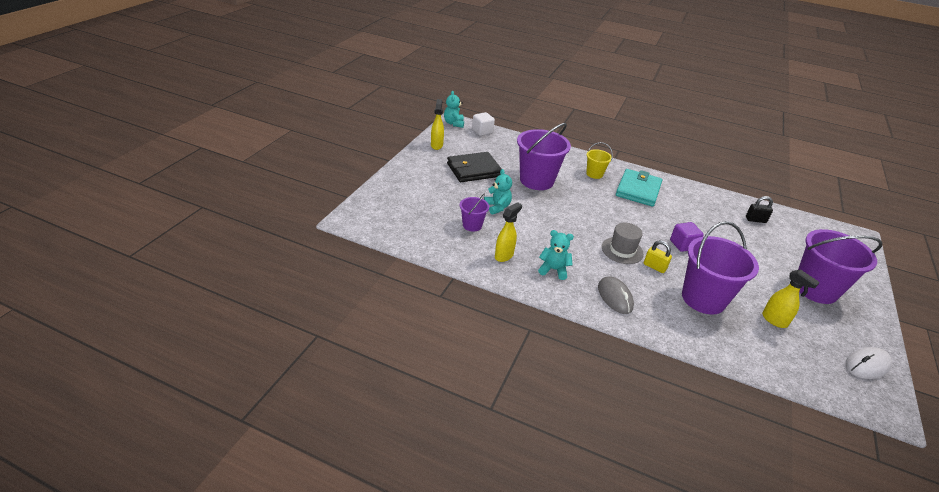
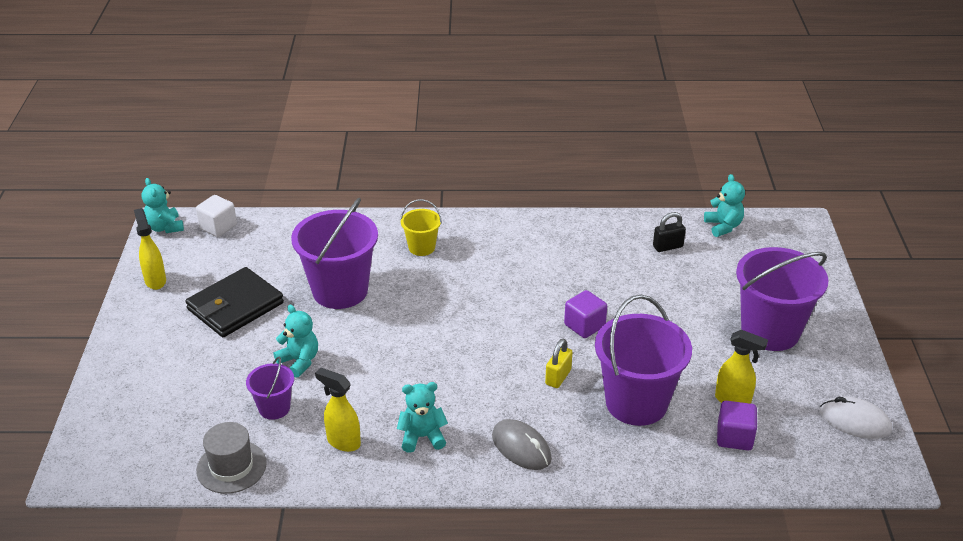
camera: 20 degrees left, 0 degrees up
yellow spray bottle [495,202,522,262] -> yellow spray bottle turned 75 degrees counterclockwise [315,368,361,452]
grey hat [602,223,644,264] -> grey hat moved to [196,422,267,494]
turquoise wallet [616,169,662,207] -> none
yellow padlock [644,241,672,273] -> yellow padlock turned 75 degrees counterclockwise [545,339,573,388]
white mouse [846,347,892,379] -> white mouse turned 75 degrees clockwise [820,397,892,439]
none -> turquoise teddy bear [704,174,745,237]
none -> purple cube [717,401,757,450]

